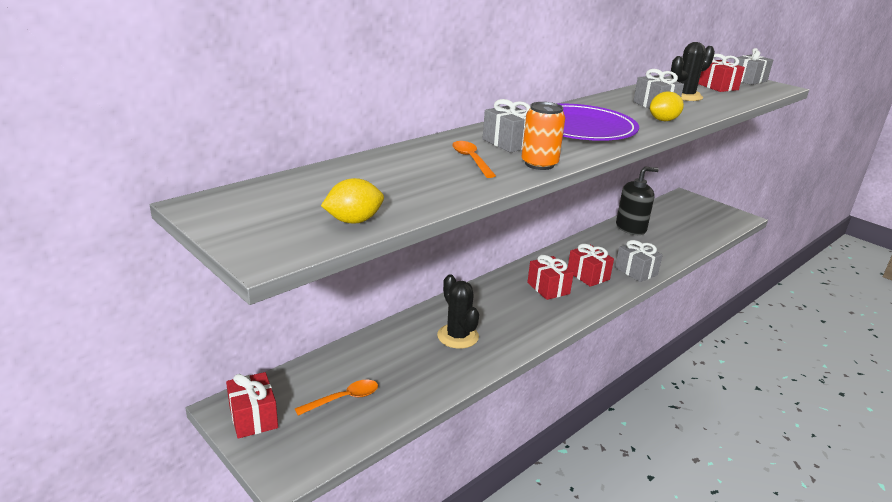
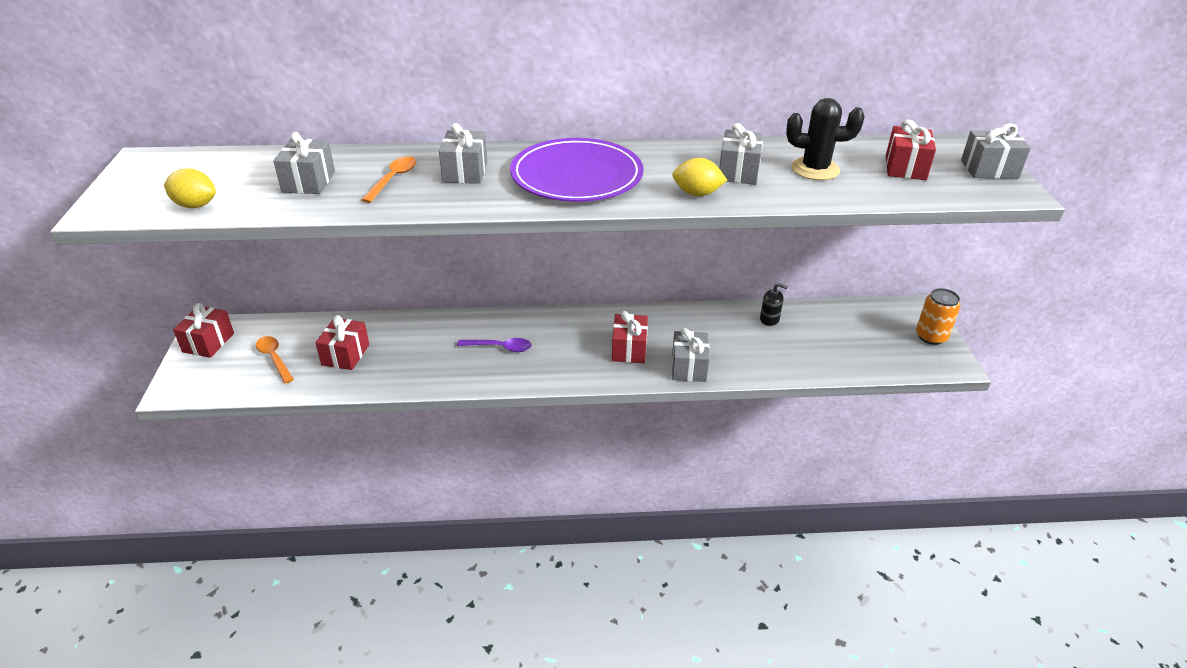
camera: 40 degrees right, 10 degrees up
orange spoon [295,380,378,416] -> orange spoon turned 135 degrees counterclockwise [256,336,294,384]
black cactus [437,274,479,349] -> none
orange can [521,102,565,170] -> orange can moved to [916,288,961,345]
red gift [527,255,574,300] -> red gift moved to [315,315,369,370]
black soap dispenser [616,166,659,235] -> black soap dispenser [760,283,788,326], size x0.52
none -> grey gift [273,132,335,194]
none -> purple spoon [457,338,532,352]

